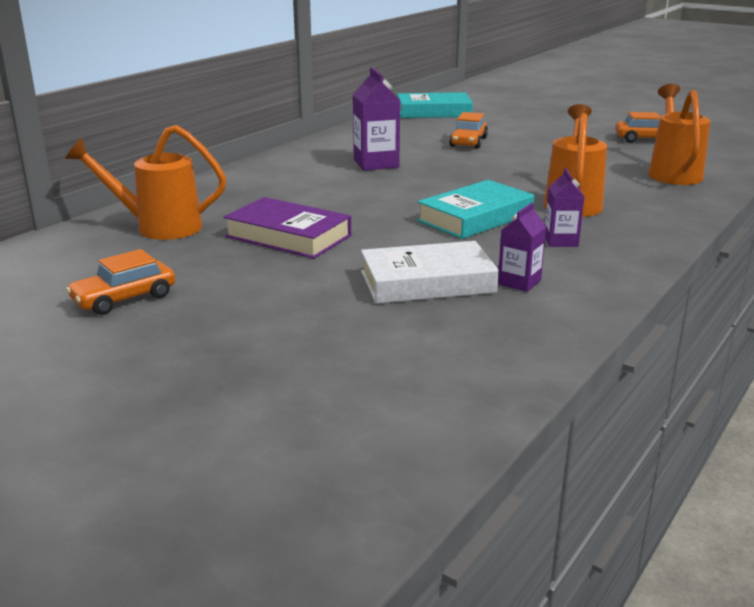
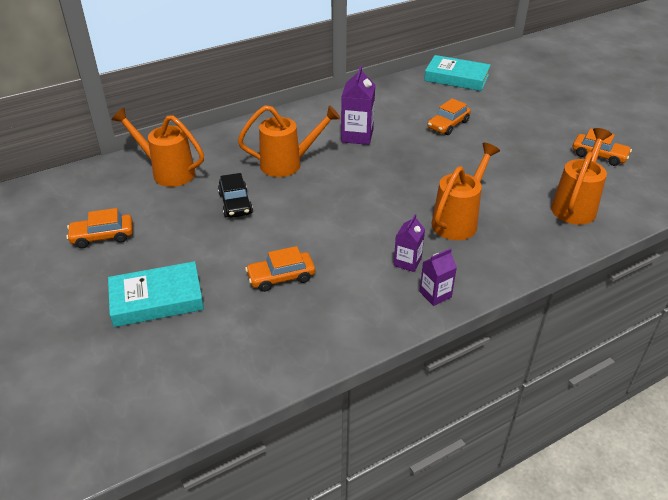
camera: 25 degrees right, 15 degrees up
purple book [224,197,351,259] -> black car [218,173,253,218]
white book [361,241,499,304] -> orange car [245,246,315,292]
turquoise book [417,180,535,239] -> turquoise book moved to [108,261,204,327]
purple carton [498,203,546,292] -> purple carton moved to [420,248,457,306]
none -> orange watering can [238,105,341,177]

